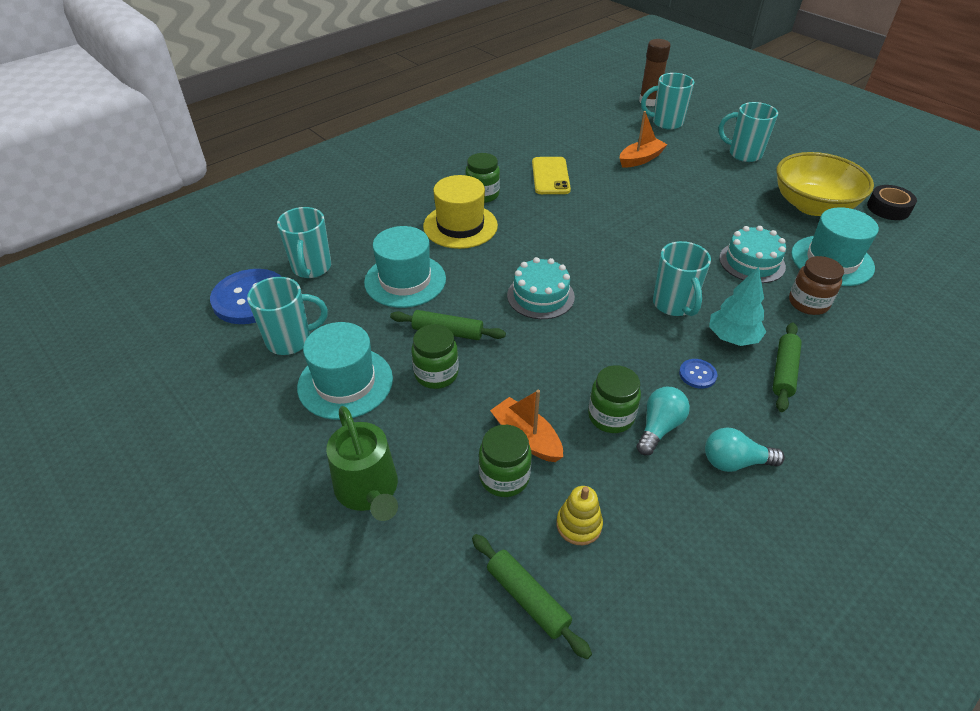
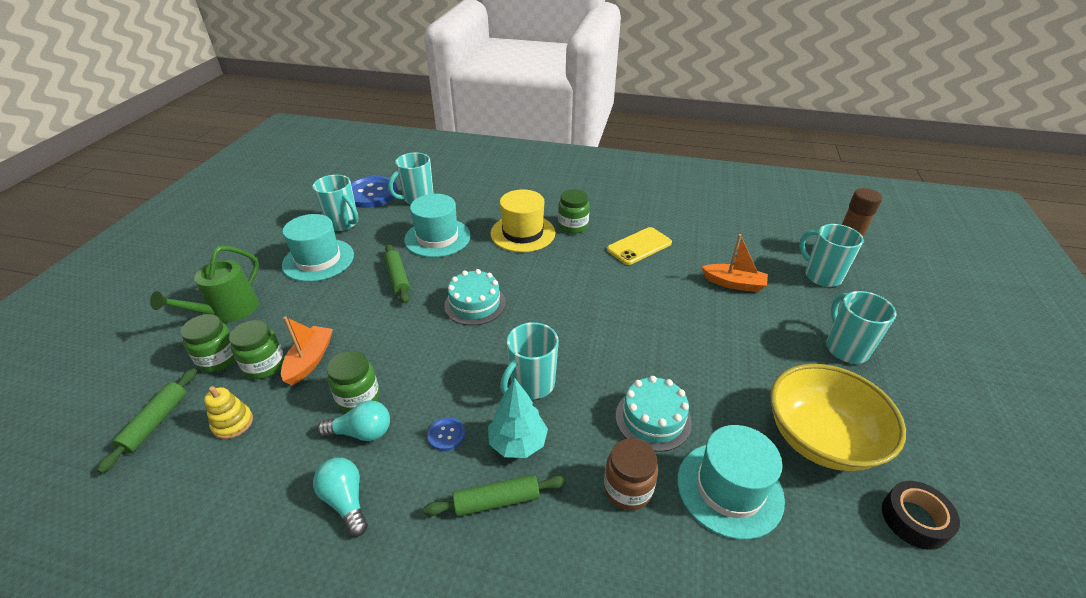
camera: 55 degrees right, 5 degrees down
green jar [411,324,459,389] -> green jar moved to [181,314,236,373]

